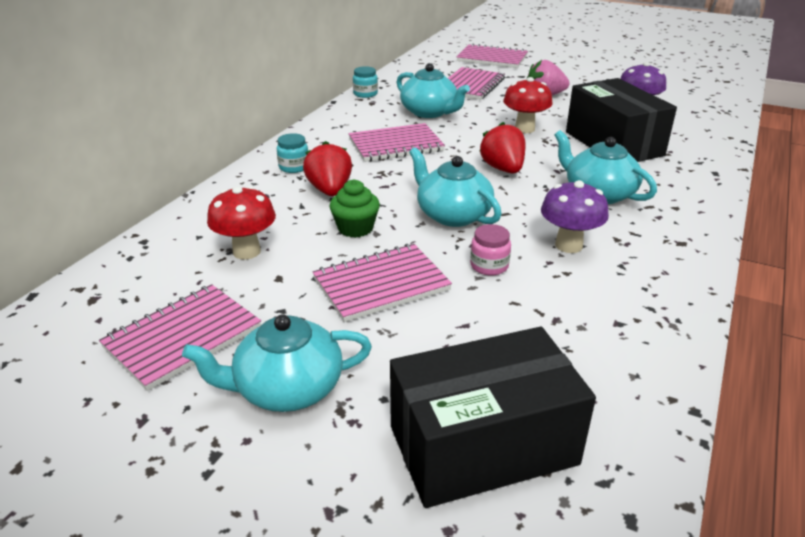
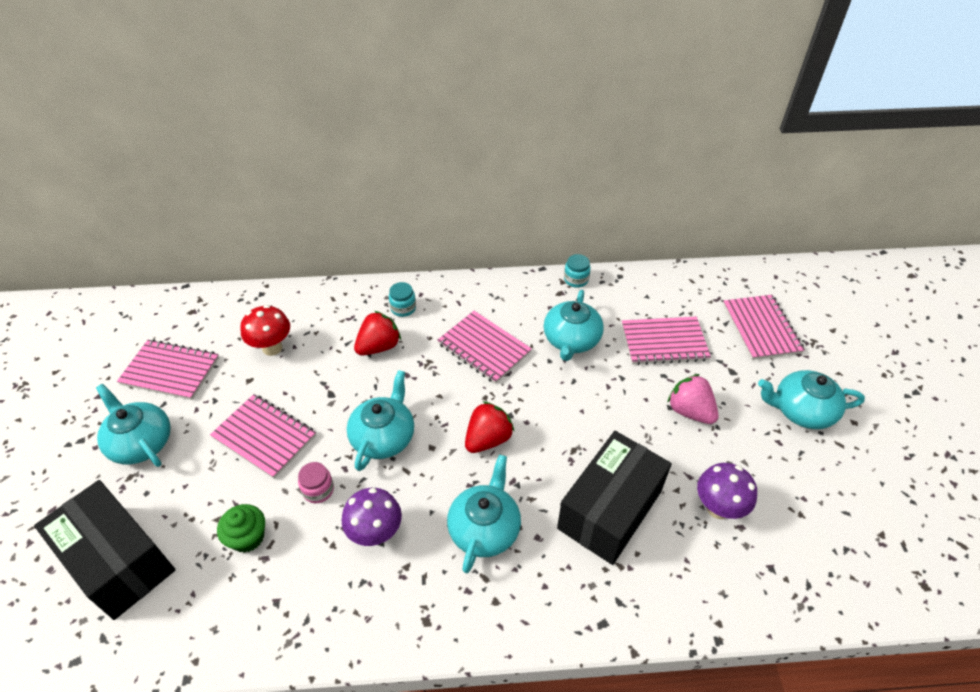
camera: 60 degrees right, 15 degrees up
green cupcake [329,180,380,238] -> green cupcake moved to [217,504,265,553]
red mushroom [503,77,553,133] -> none
none -> turquoise teapot [758,370,865,429]

